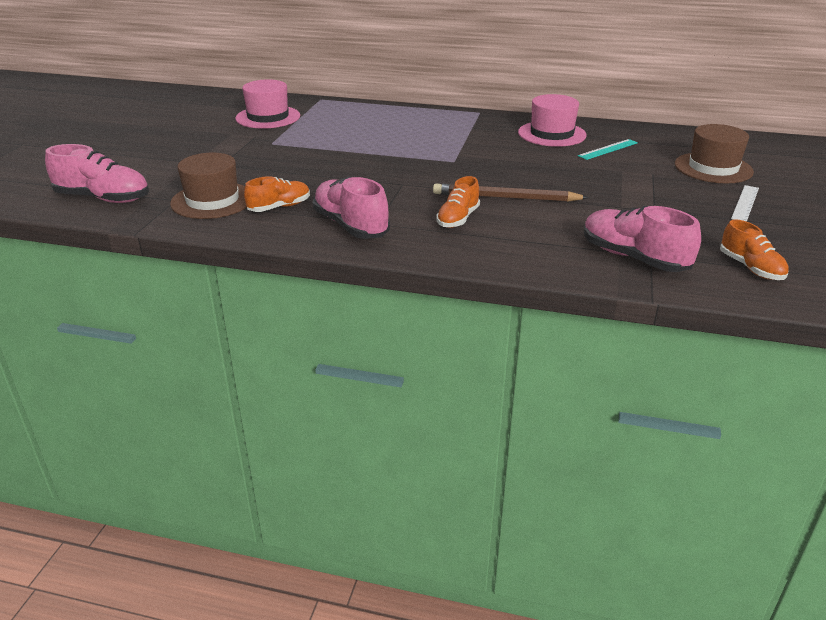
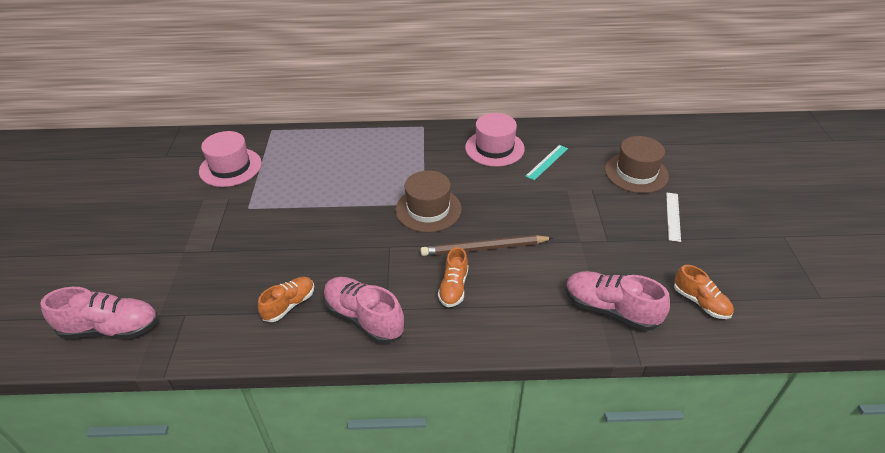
camera: 15 degrees left, 10 degrees up
brown hat [170,153,247,219] -> brown hat moved to [395,170,462,233]

